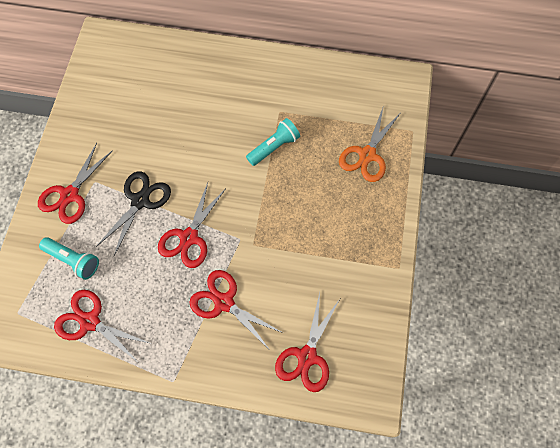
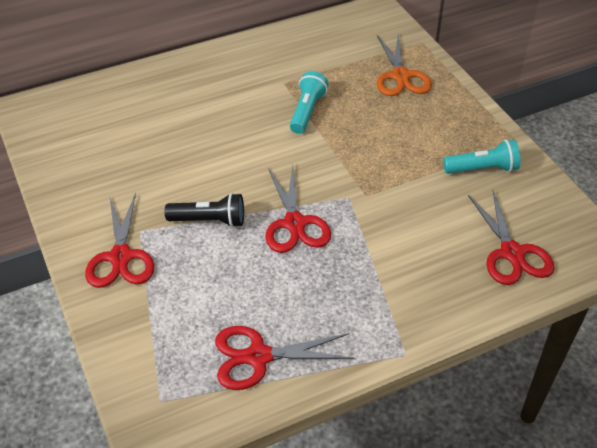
camera: 35 degrees left, 20 degrees down
turquoise flashlight [39,237,99,280] -> turquoise flashlight moved to [443,140,520,174]
black scissors [96,171,171,256] -> black flashlight [165,193,244,228]
red scissors [189,270,283,350] -> none

